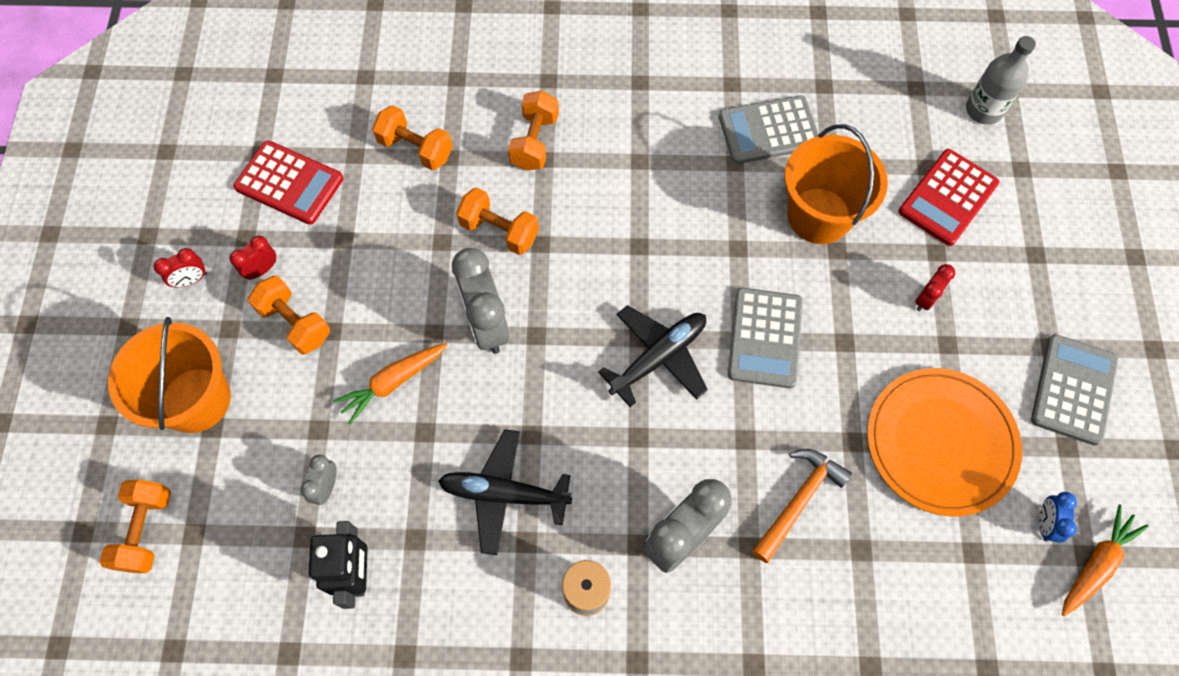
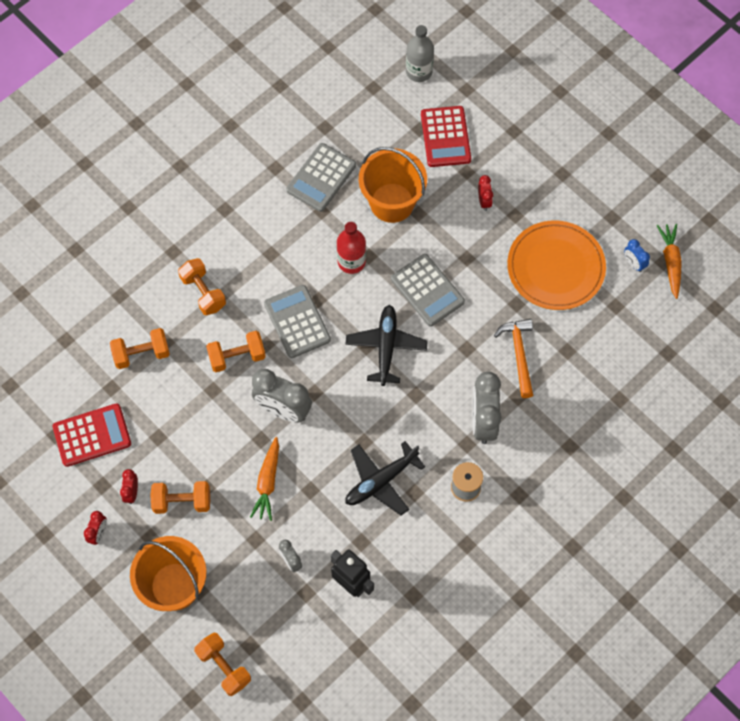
camera: 45 degrees left, 0 degrees up
grey calculator [1031,334,1118,446] -> grey calculator moved to [264,285,331,358]
none -> red bottle [337,222,366,274]

